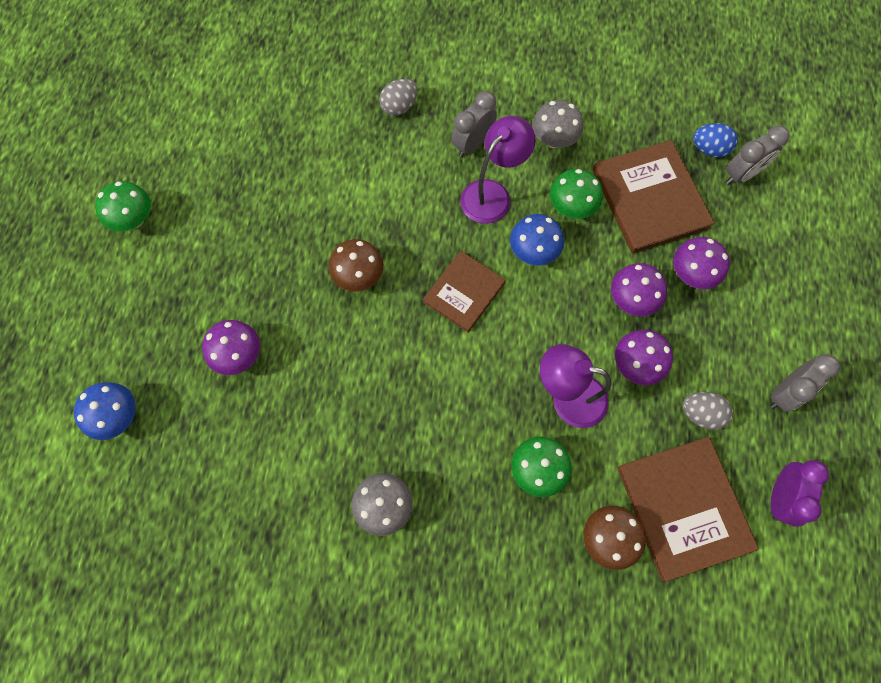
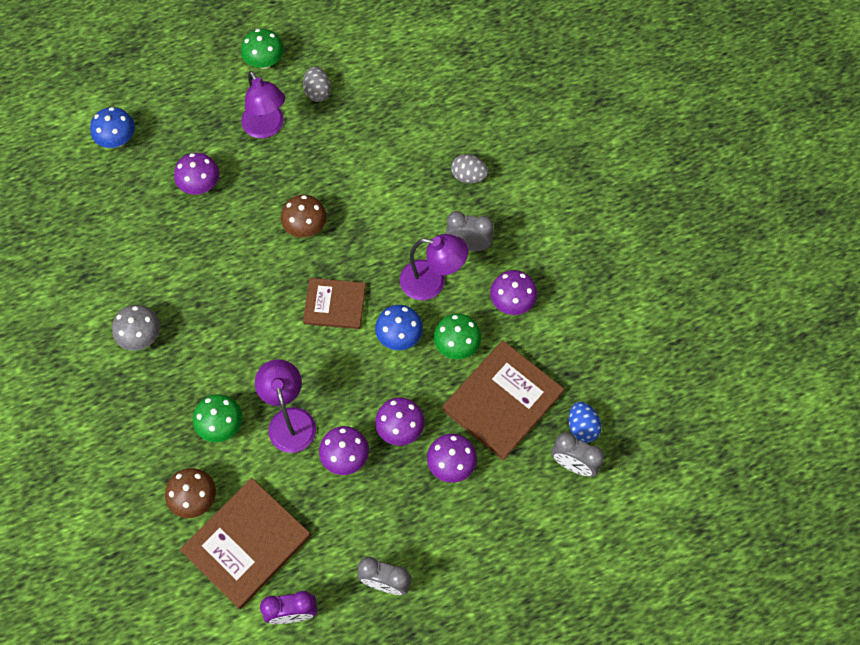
camera: 60 degrees right, 5 degrees down
grey mushroom [532,100,583,148] -> purple mushroom [490,270,537,315]
grey egg [683,392,733,430] -> grey egg moved to [303,67,331,102]
none -> purple lamp [241,71,285,138]

